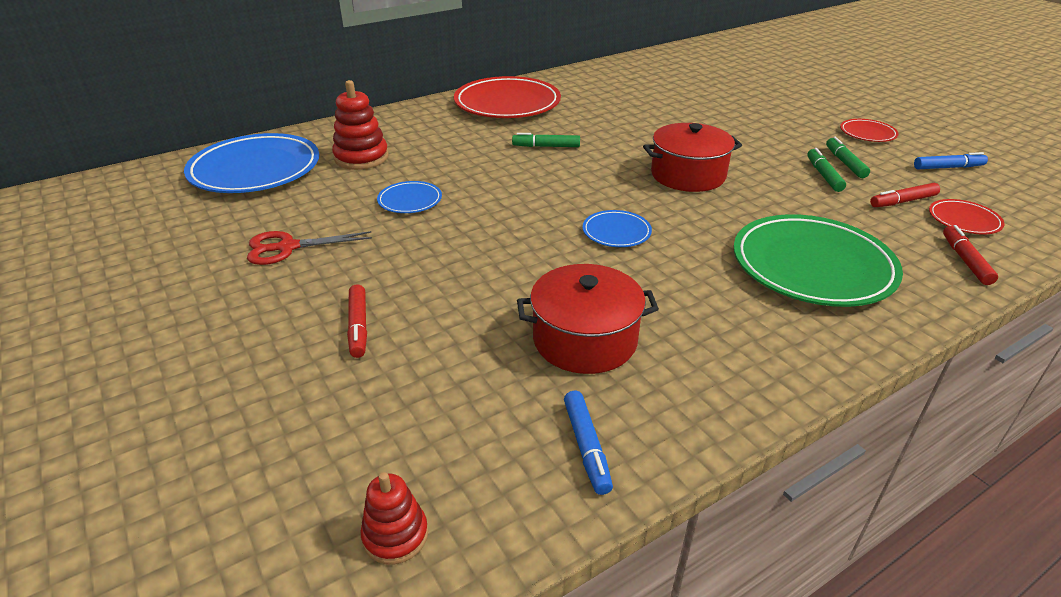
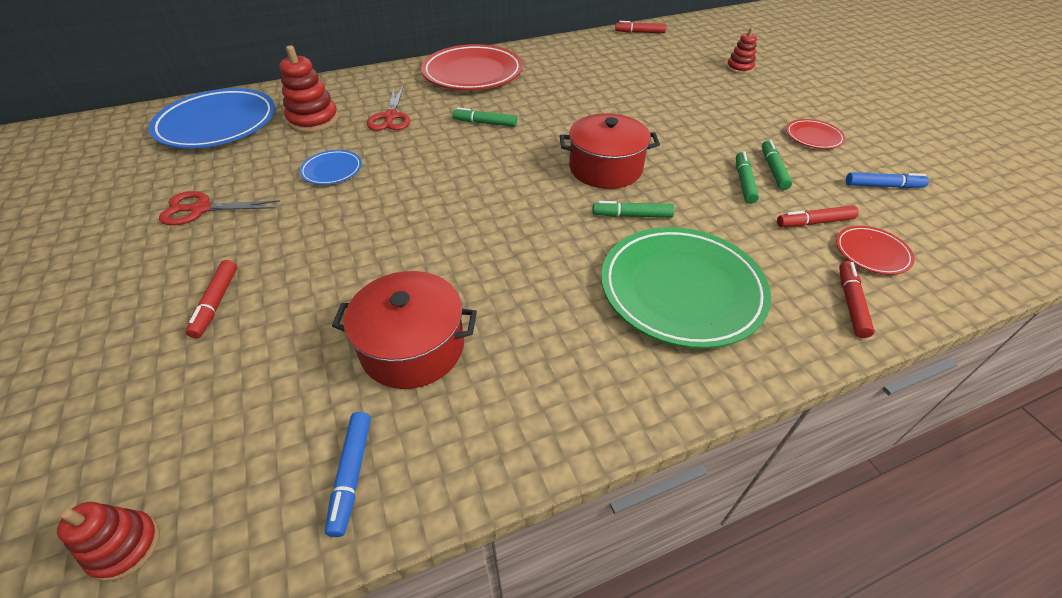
camera: 10 degrees right, 10 degrees up
blue plate [582,210,652,247] -> none
none -> red scissors [367,86,410,131]
none -> green marker [592,201,675,218]
none -> red marker [615,21,666,33]
none -> red stacking toy [727,27,757,74]

